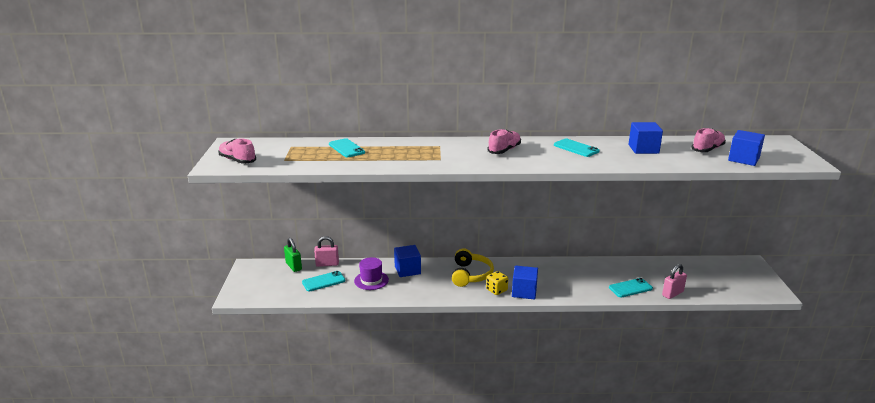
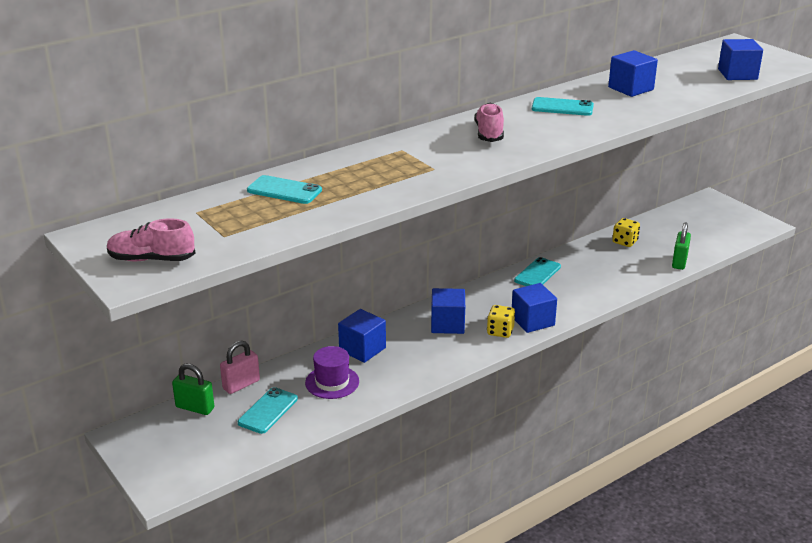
camera: 35 degrees left, 5 degrees up
yellow headphones [452,248,494,287] -> blue cube [431,288,465,334]
turquoise phone [609,278,653,297] -> turquoise phone moved to [514,257,561,286]
pink padlock [662,264,687,299] -> green padlock [672,222,691,270]
pink shoe [691,128,726,152] -> none
none -> yellow dice [612,218,640,247]

